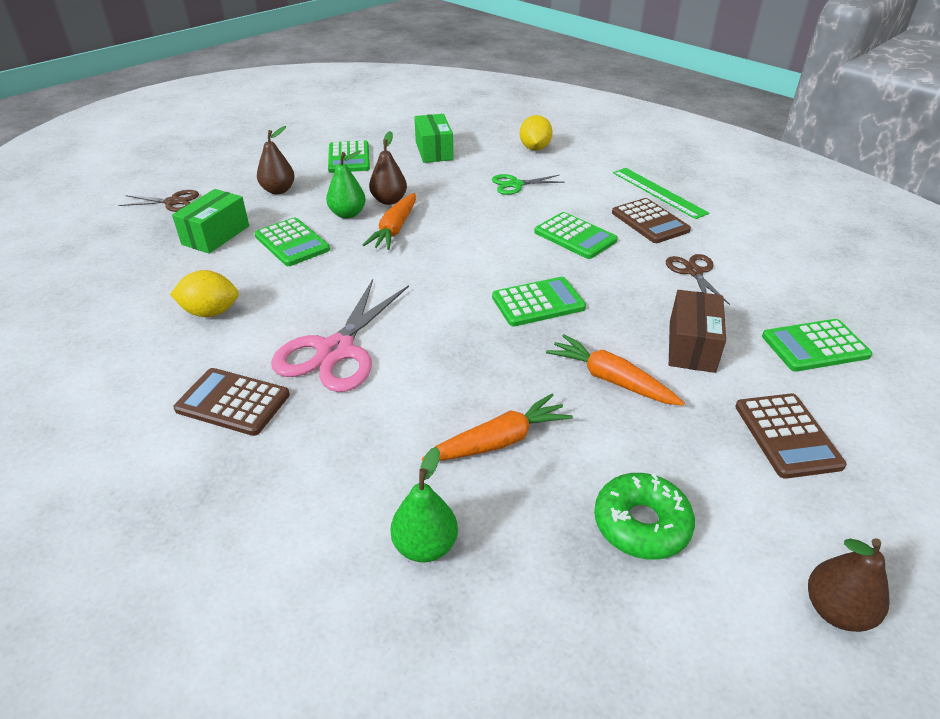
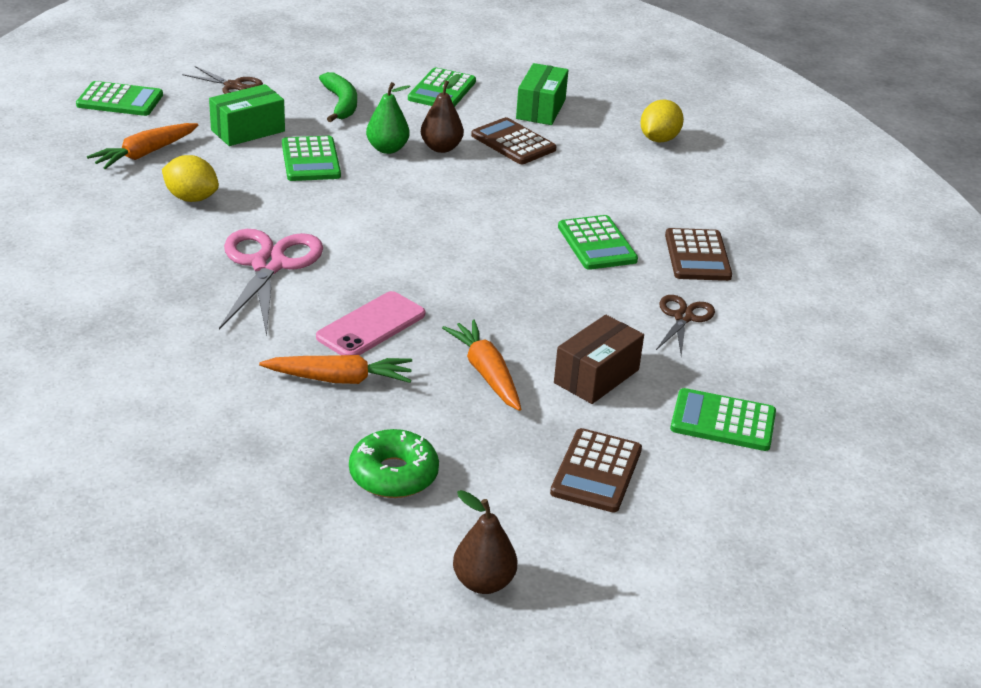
camera: 25 degrees right, 5 degrees down
brown calculator [173,368,290,436] -> brown calculator moved to [471,117,556,164]
brown pear [257,126,295,194] -> green banana [319,72,357,122]
pink scissors [271,279,409,392] -> pink scissors turned 135 degrees clockwise [219,229,323,336]
orange carrot [363,193,416,250] -> orange carrot moved to [87,123,198,169]
green pear [391,447,458,563] -> none
green scissors [492,174,565,195] -> none
green calculator [492,277,586,327] -> green calculator moved to [76,81,163,116]
green ruler [613,168,709,219] -> none
none -> pink phone [316,291,425,355]

